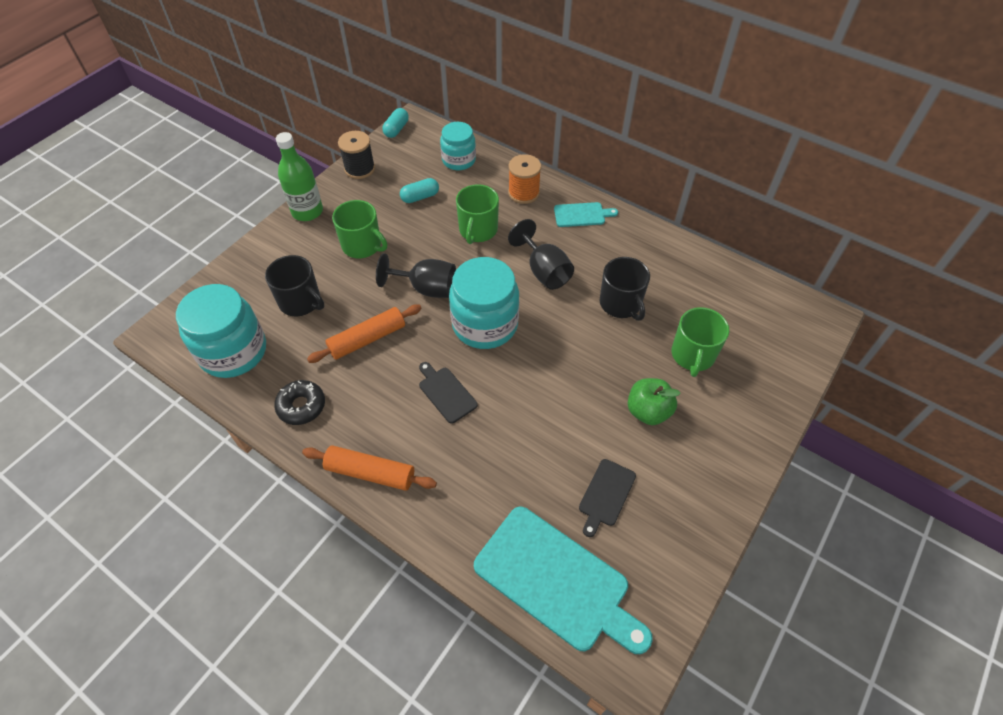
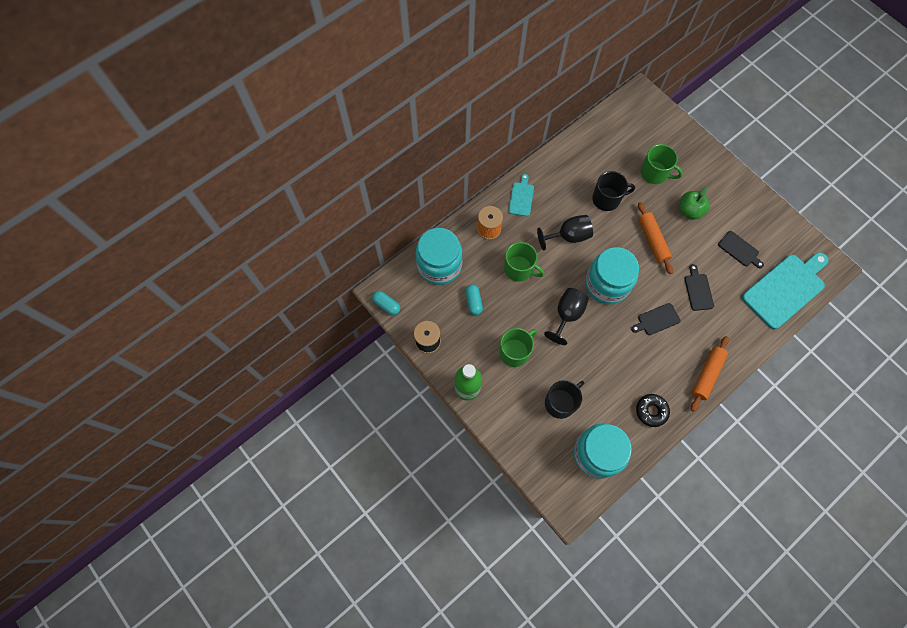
camera: 75 degrees left, 15 degrees up
orange rolling pin [307,304,422,363] -> orange rolling pin moved to [638,202,673,274]
turquoise jar [440,122,476,170] -> turquoise jar [416,228,463,285], size x1.62
none -> black cutting board [685,264,714,311]

